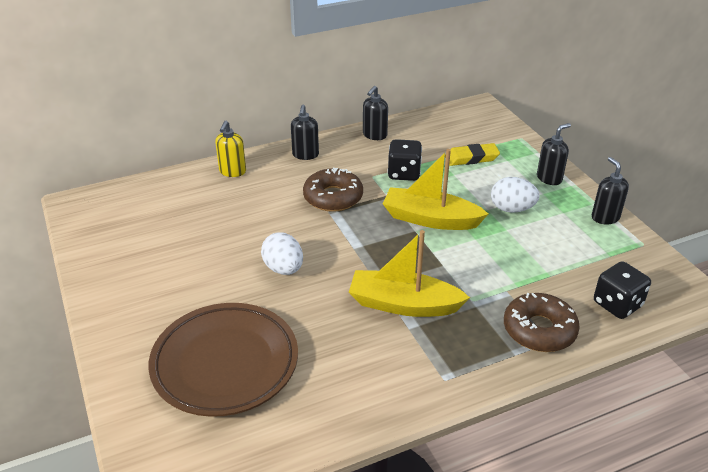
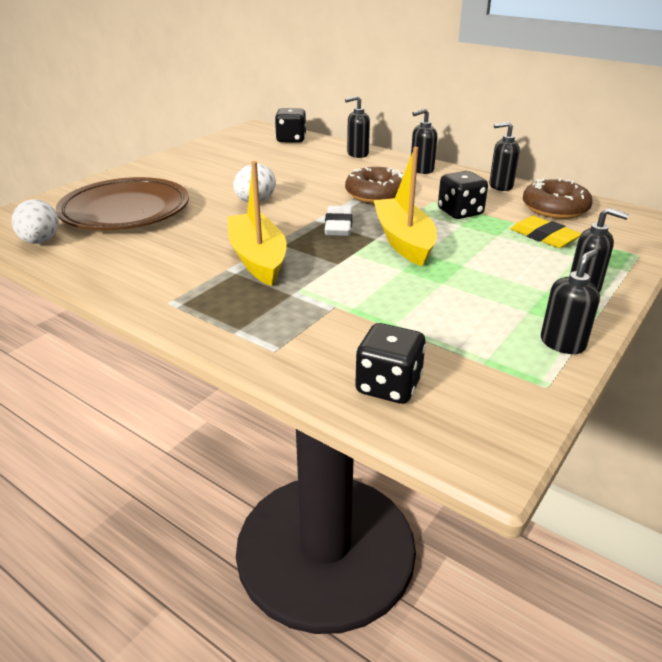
camera: 60 degrees right, 5 degrees down
yellow soap dispenser [215,121,246,177] -> black soap dispenser [345,96,370,158]
white egg [491,177,540,213] -> white egg moved to [12,199,59,244]
brown donut [504,293,580,352] -> brown donut moved to [523,178,593,219]
none -> black dice [275,108,306,143]
none -> white eraser [325,206,352,236]

